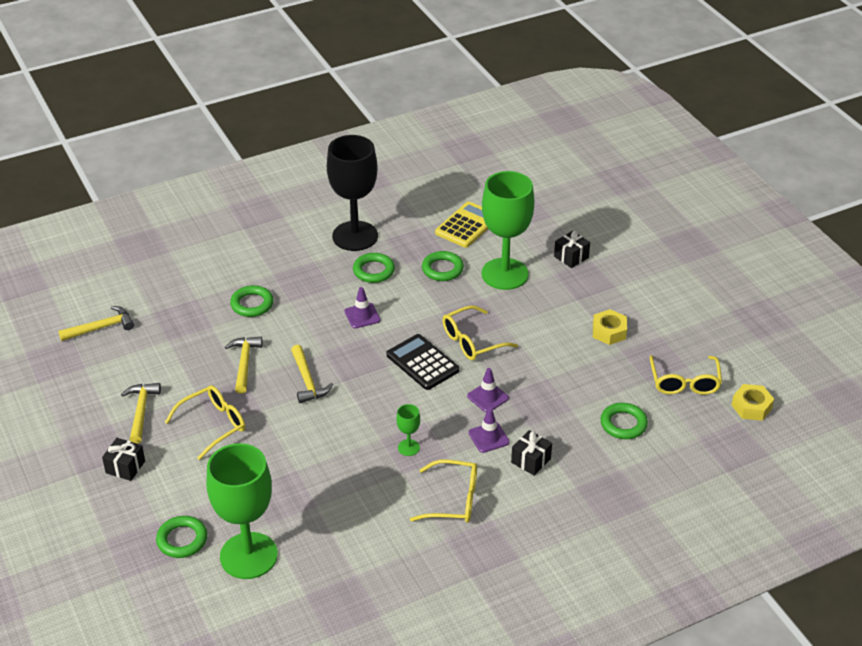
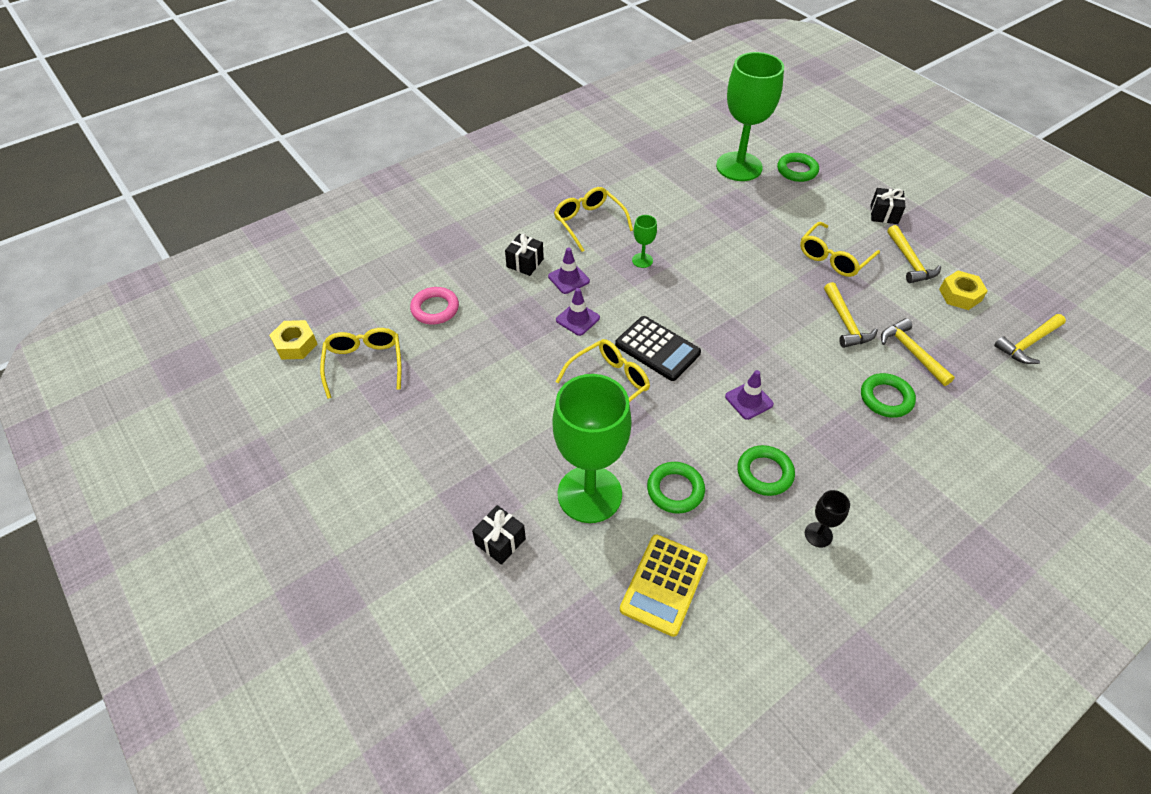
camera: 170 degrees right, 10 degrees up
yellow hammer [291,345,333,403] -> yellow hammer moved to [881,318,955,386]
black goblet [327,135,378,251] -> black goblet [805,490,850,547], size x0.41
yellow glasses [410,460,477,523] -> yellow glasses turned 60 degrees clockwise [554,187,633,252]
yellow nut [593,309,627,345] -> yellow nut moved to [939,271,988,310]
green ring [600,403,648,439] -> pink ring [410,287,459,325]

